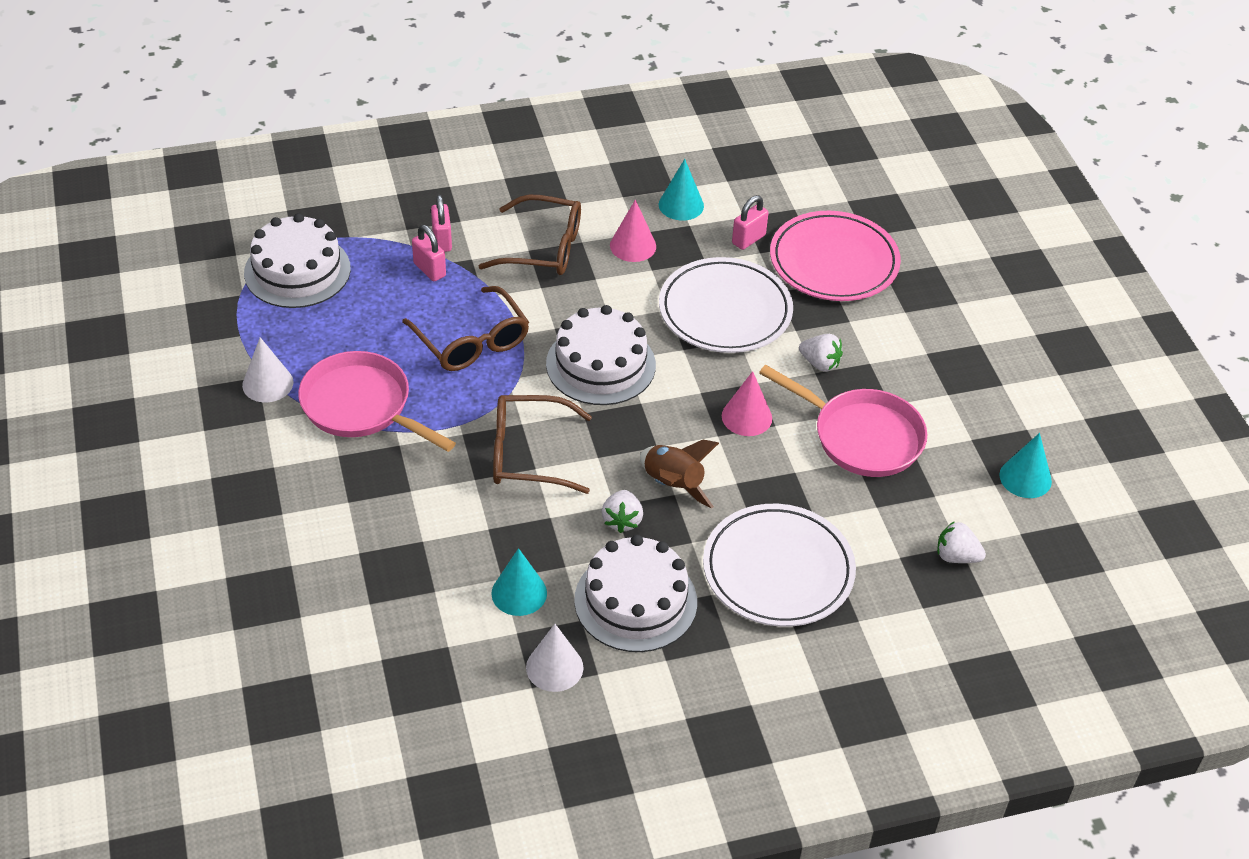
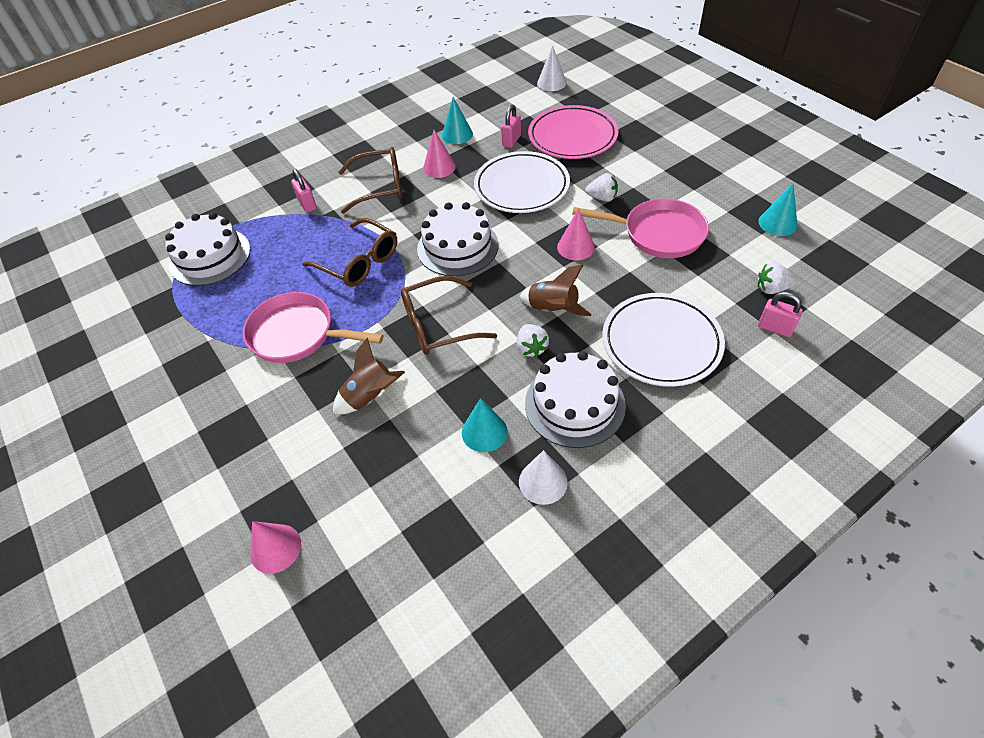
camera: 15 degrees left, 5 degrees up
white cone [242,337,294,402] -> white cone moved to [537,45,566,91]
pink padlock [412,225,446,281] -> pink padlock moved to [758,292,802,337]
none -> pink cone [250,521,301,574]
none -> brown rocket [333,338,405,414]

